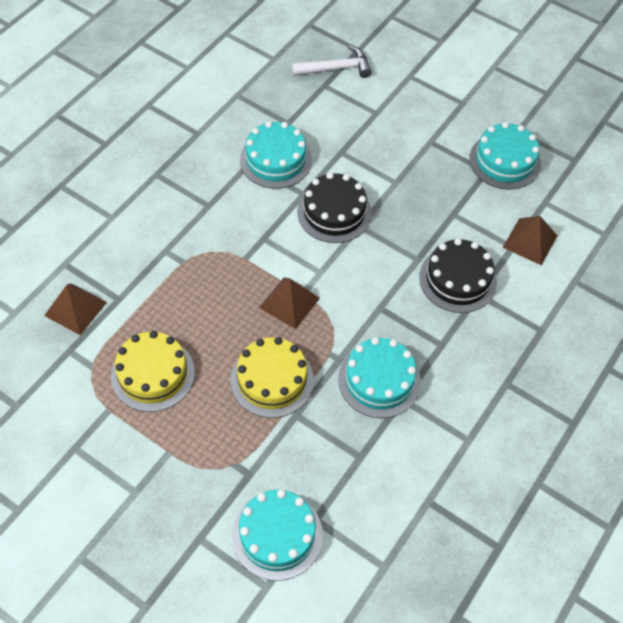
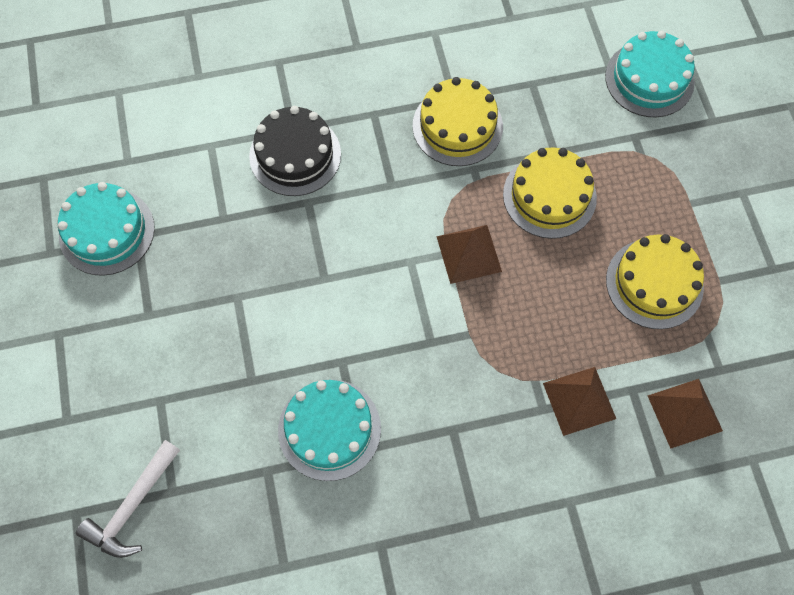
camera: 135 degrees left, 10 degrees up
white hammer [292,45,372,78] -> white hammer turned 90 degrees counterclockwise [76,440,180,558]
black cake [297,172,372,243] -> none
turquoise cake [338,337,421,418] -> yellow cake [413,77,503,166]
brown pyramid [503,216,557,265] -> brown pyramid moved to [543,367,616,436]

